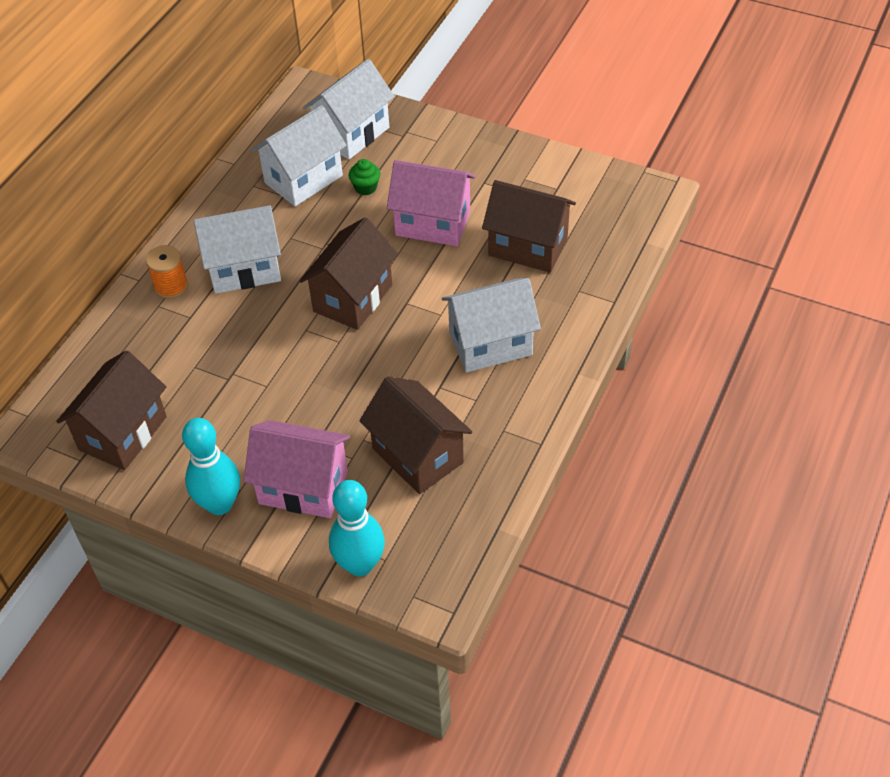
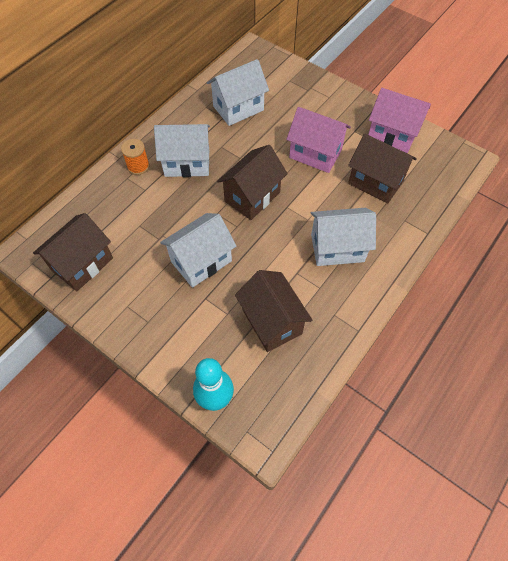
camera: 10 degrees right, 10 degrees up
turquoise bowling pin [182,418,240,515] -> none
pink house [244,420,350,518] -> pink house moved to [368,88,431,153]
white house [303,59,395,160] -> white house moved to [160,213,236,288]
green cupcake [349,159,380,195] -> none

